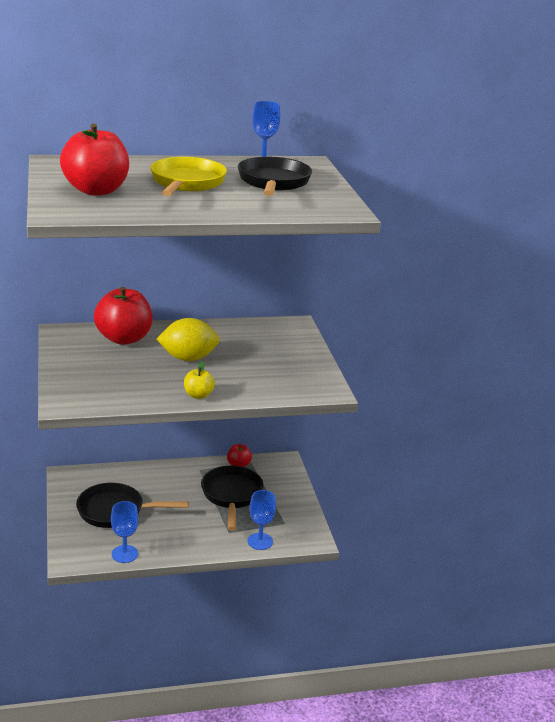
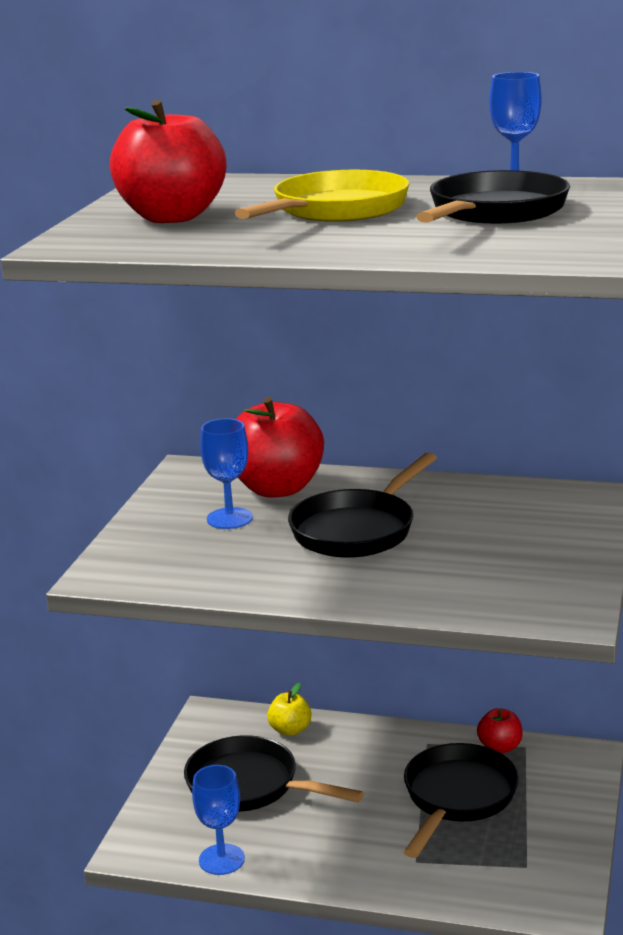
camera: 30 degrees right, 5 degrees down
yellow lemon [157,318,220,361] -> black pan [288,452,437,558]
yellow apple [184,361,215,399] -> yellow apple moved to [267,683,312,736]
blue goblet [248,490,276,550] -> blue goblet moved to [200,418,253,529]

